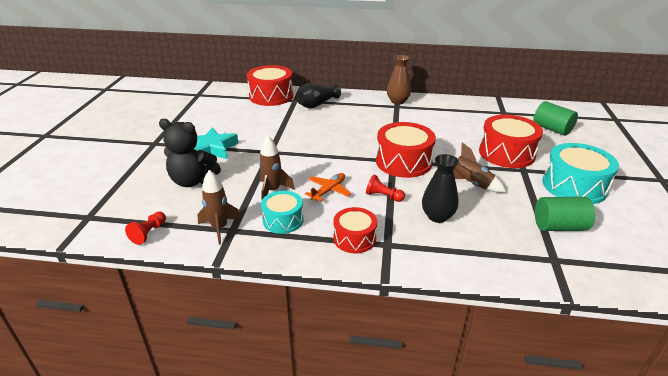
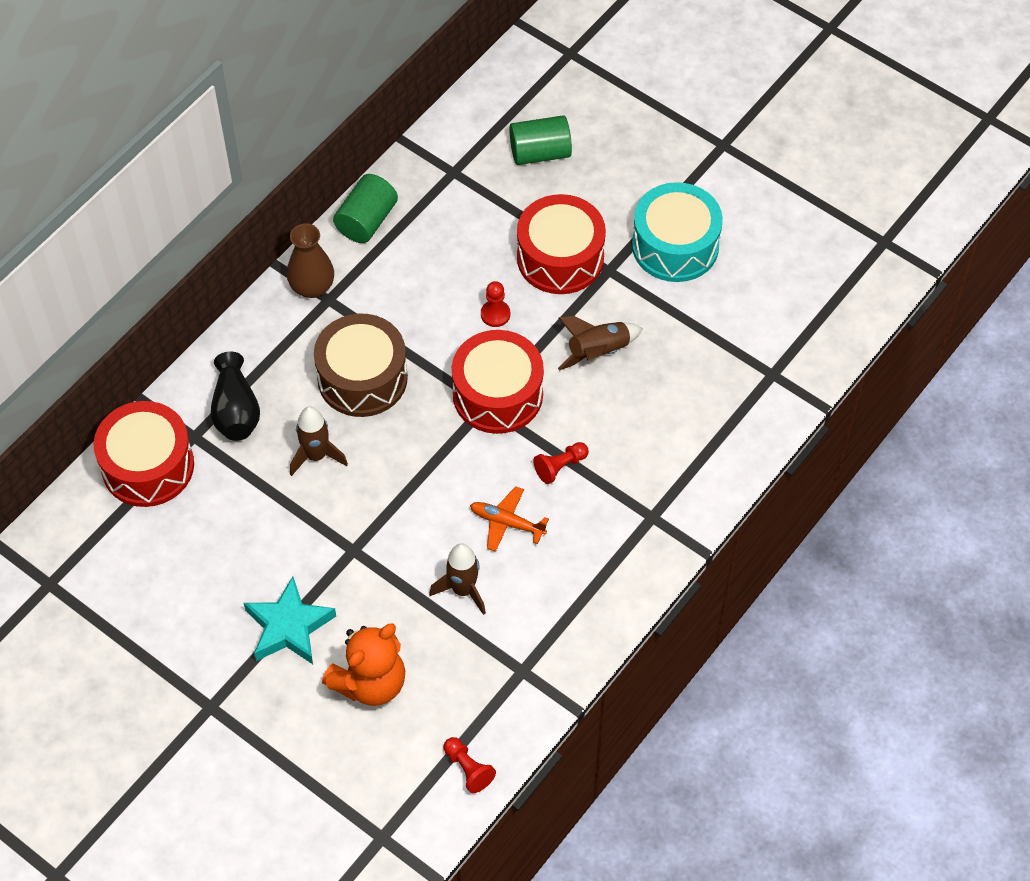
camera: 60 degrees left, 25 degrees up
black teddy bear [159,119,221,187] -> orange teddy bear [322,623,405,706]
brown rocket [197,170,241,245] -> brown rocket moved to [290,406,348,476]
turquoise drum [261,191,303,234] -> none
orange plane [305,173,351,202] -> orange plane turned 45 degrees counterclockwise [470,486,549,552]
red drum [334,207,377,253] -> none
black vase [422,154,459,223] -> none
green cylinder [535,197,595,231] -> green cylinder moved to [333,174,398,243]
none -> brown drum [314,313,408,417]
none -> red pawn [481,281,510,327]

